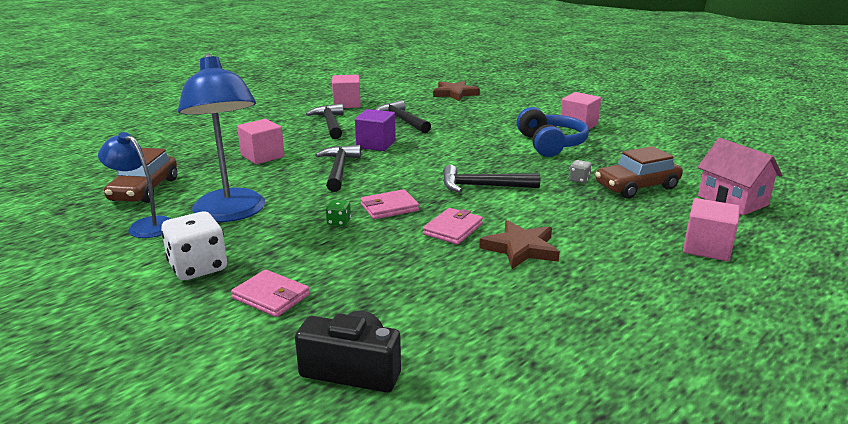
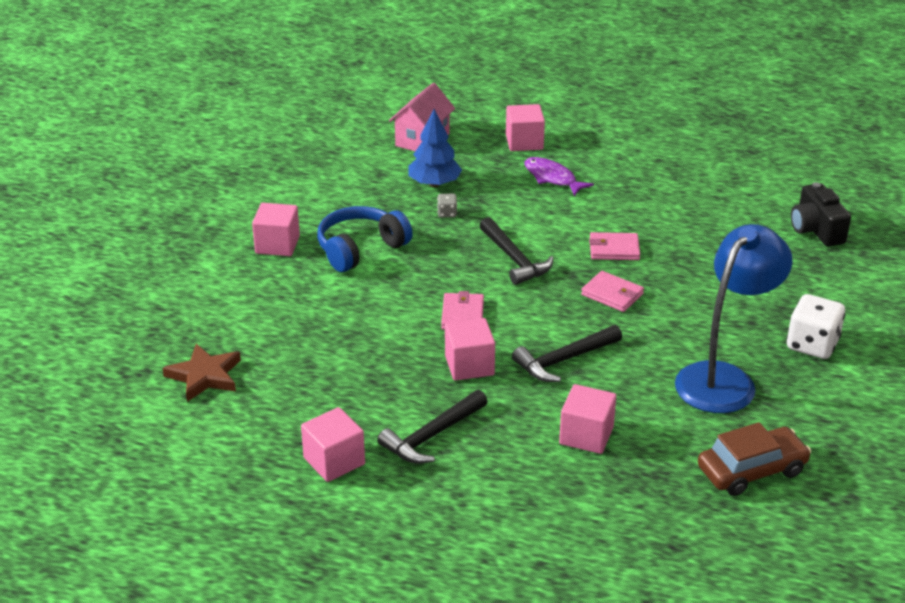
camera: 120 degrees left, 10 degrees up
blue lamp [98,132,170,238] -> none
pink wallet [231,269,310,317] -> pink wallet moved to [441,291,484,330]
green dice [326,200,351,226] -> none
purple cube [355,109,396,151] -> pink cube [445,318,495,381]
black hammer [375,100,431,133] -> none
brown star [479,220,560,269] -> none
brown car [595,146,683,198] -> blue tree [408,109,462,187]
none -> purple fish [524,157,594,196]

